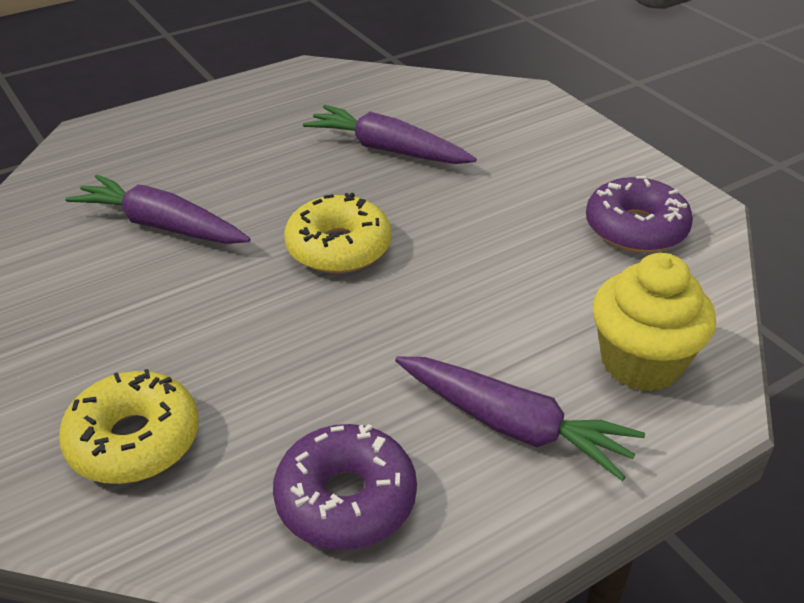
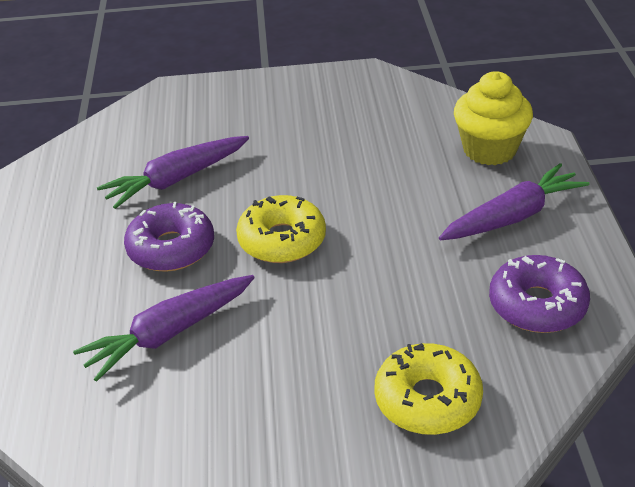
camera: 60 degrees left, 0 degrees up
purple donut [586,176,693,253] -> purple donut moved to [124,202,214,272]

